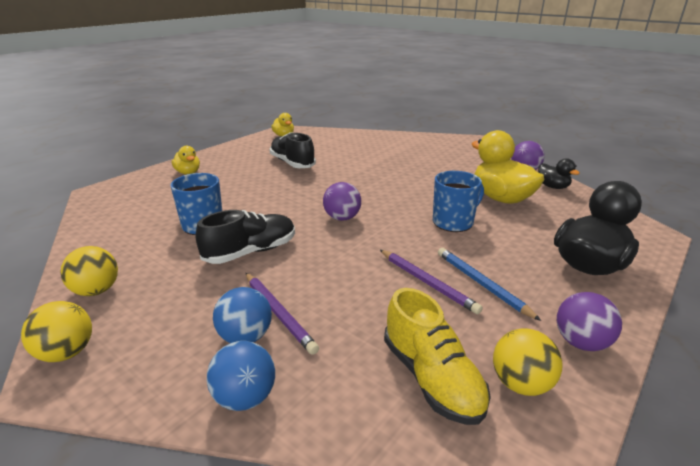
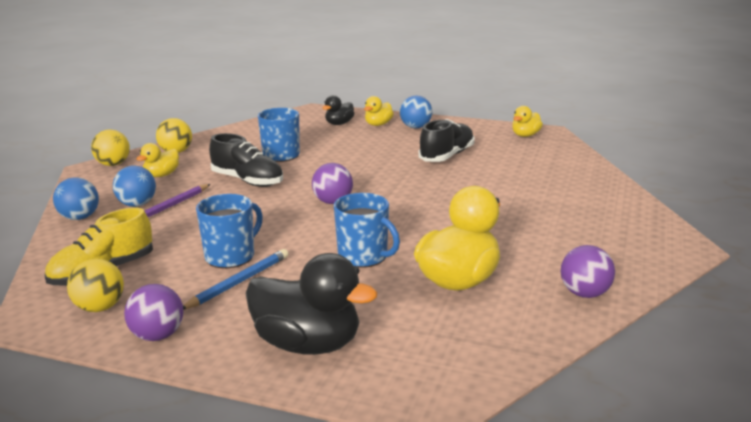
camera: 70 degrees right, 5 degrees down
purple pencil [380,250,483,314] -> blue mug [196,194,263,268]
black duck [538,158,580,189] -> black duck moved to [323,95,355,125]
none -> yellow duck [137,143,179,177]
none -> blue ball [400,96,432,128]

